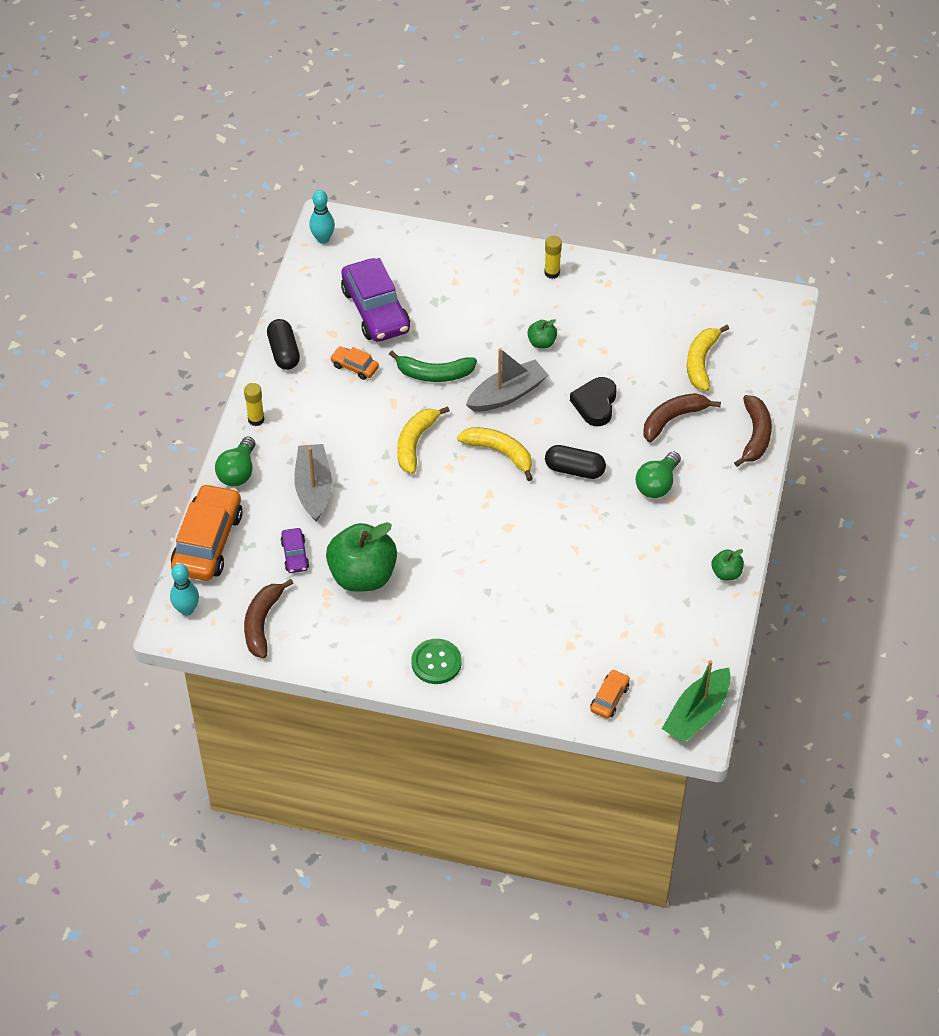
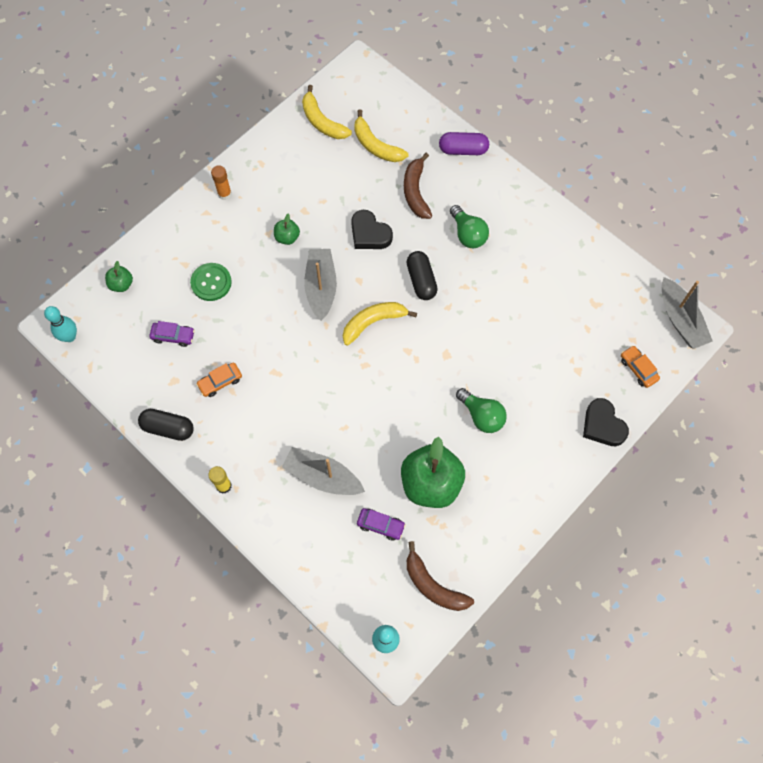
camera: 60 degrees left, 15 degrees up
orange car [171,483,243,581] -> none
green light bulb [215,437,255,486] -> green light bulb moved to [456,388,507,433]
purple car [341,258,410,342] -> purple car [149,321,195,347], size x0.47
green banana [389,351,477,382] -> none
yellow banana [397,406,450,474] -> yellow banana moved to [302,85,352,139]
green button [411,639,462,684] -> green button moved to [190,263,232,301]
yellow glue stick [544,236,562,279] -> orange glue stick [211,165,232,200]
black capsule [545,445,606,479] -> black capsule turned 60 degrees counterclockwise [407,251,438,300]
green boat [662,660,731,743] -> grey boat [662,277,713,349]
green apple [711,549,744,581] -> green apple moved to [105,261,133,292]
brown banana [734,395,772,467] -> purple capsule [439,132,489,155]
none -> black heart [583,398,629,446]

